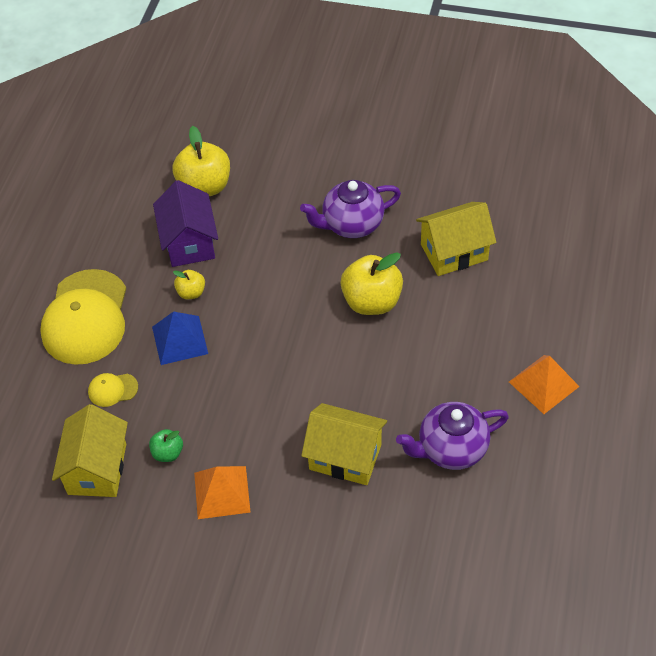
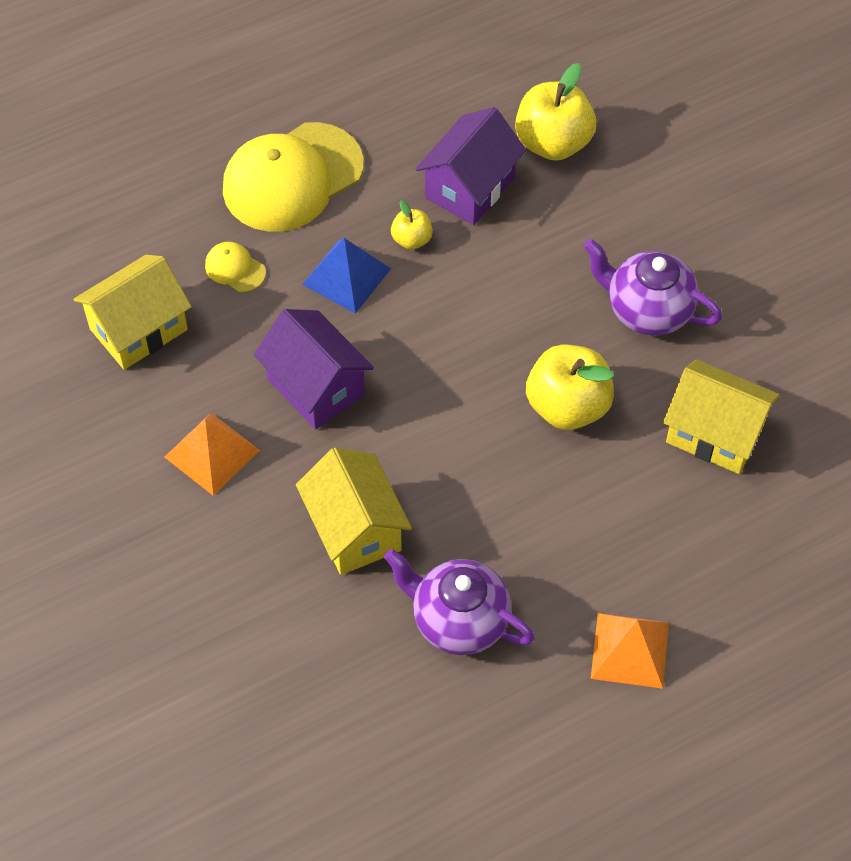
camera: 45 degrees right, 5 degrees up
green apple [149,429,183,462] -> none
none -> purple house [254,309,374,430]

